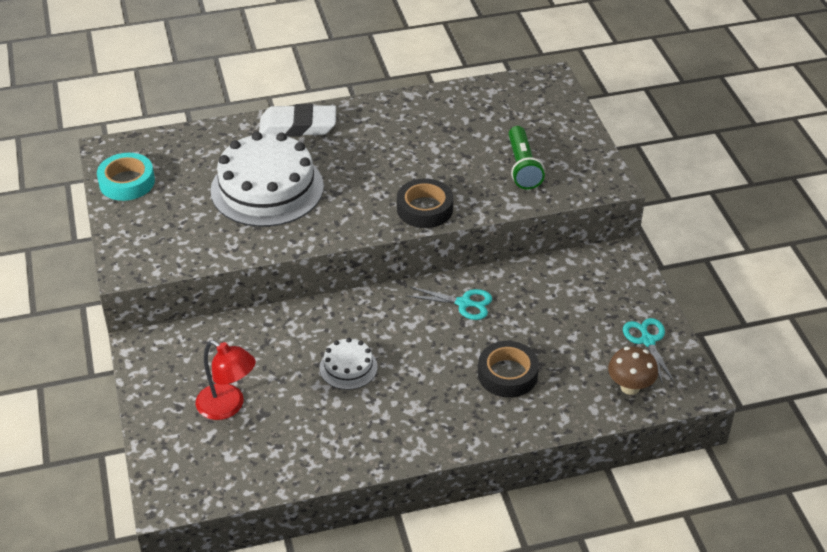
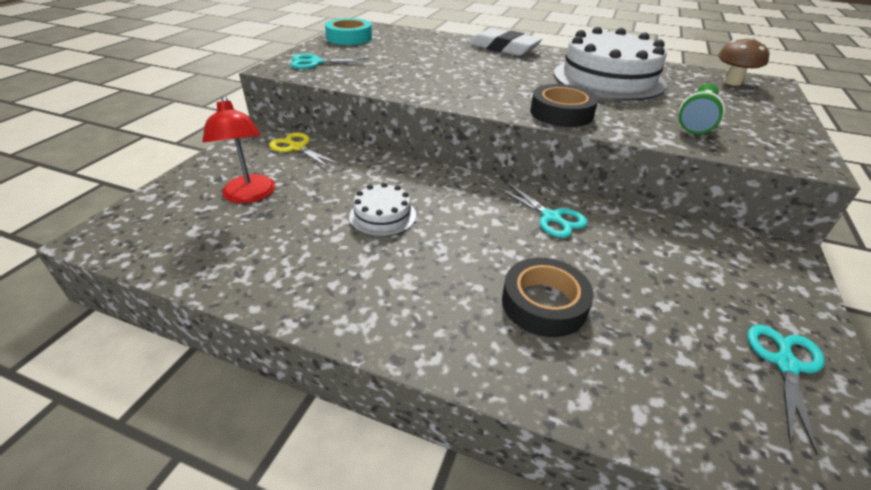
camera: 35 degrees right, 5 degrees down
white cake [210,132,324,227] -> white cake moved to [554,27,667,101]
brown mushroom [608,346,658,395] -> brown mushroom moved to [718,36,769,86]
none -> yellow scissors [269,132,339,168]
none -> turquoise scissors [290,54,369,69]

